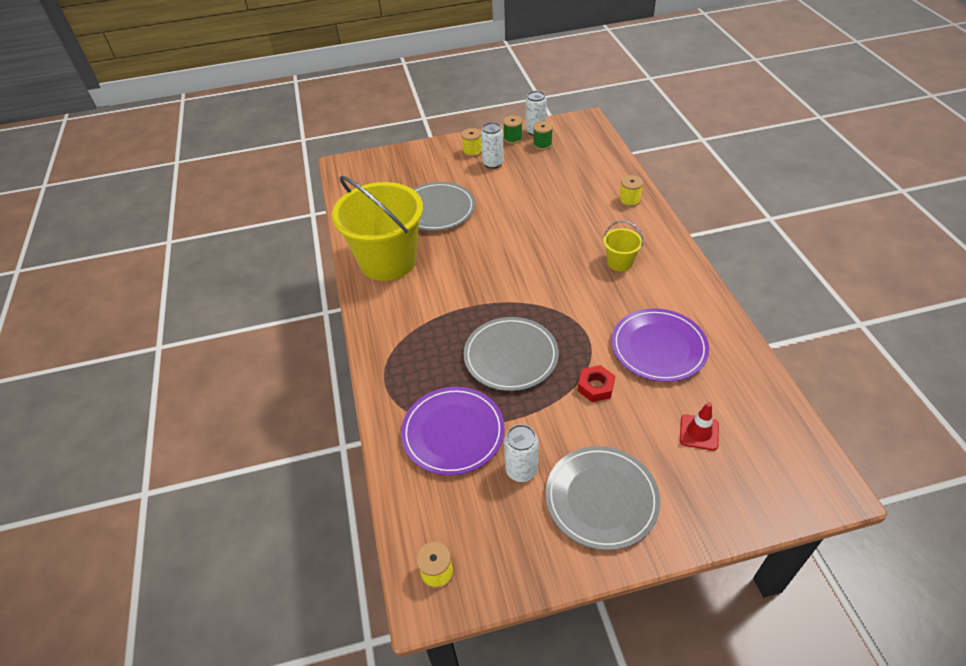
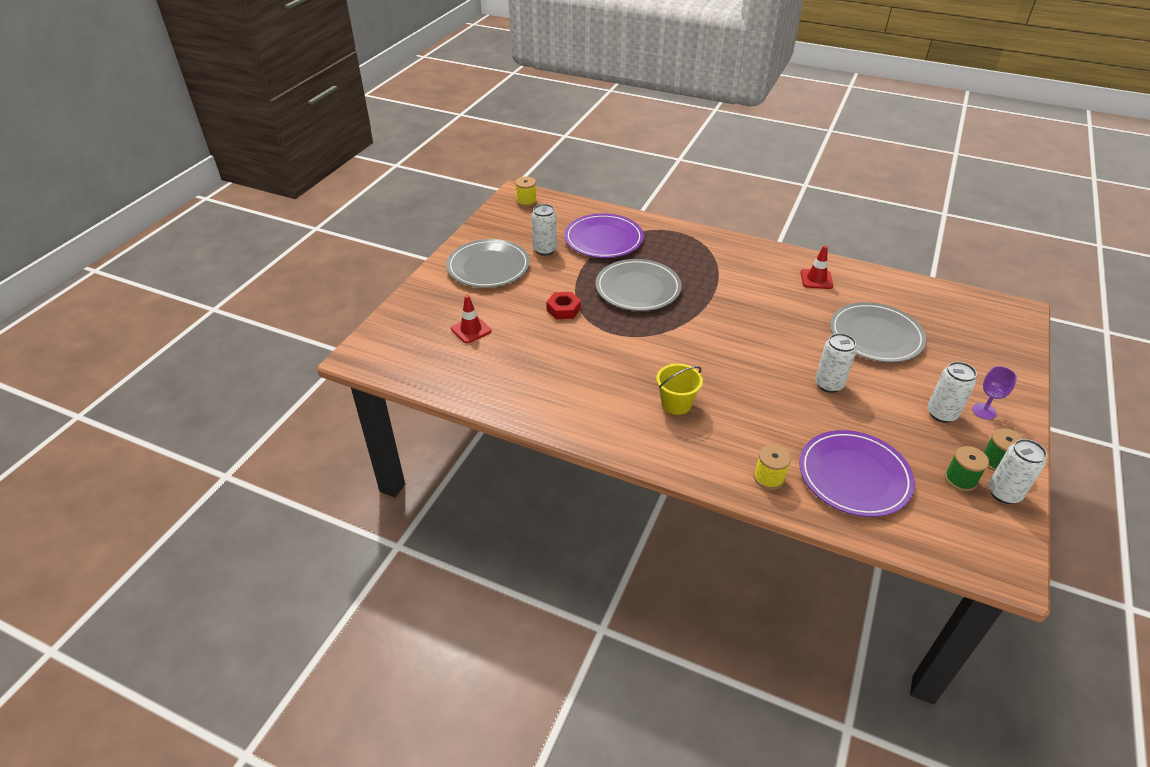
camera: 125 degrees right, 5 degrees down
yellow bucket [332,176,423,281] -> red traffic cone [801,245,833,289]
yellow spool [462,128,482,157] -> purple goblet [972,366,1017,420]
purple plate [612,308,709,382] -> purple plate moved to [799,430,915,517]
none -> white can [815,333,857,393]

